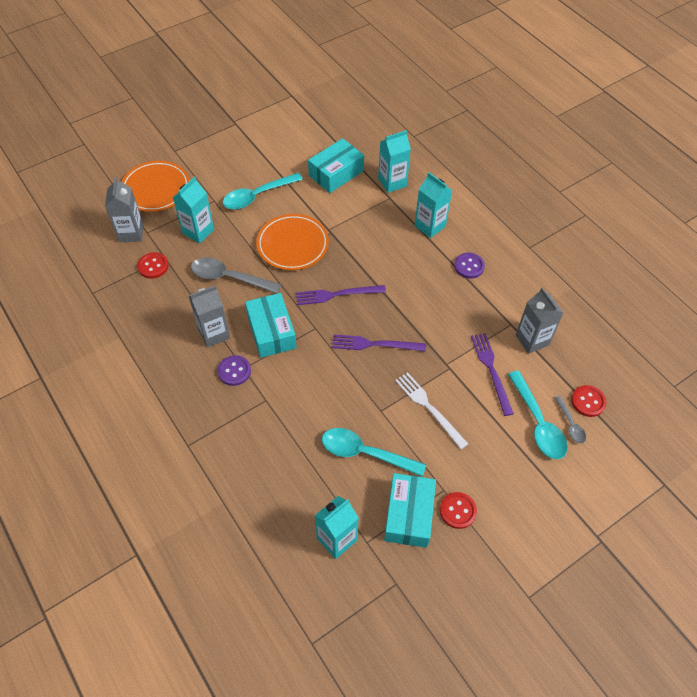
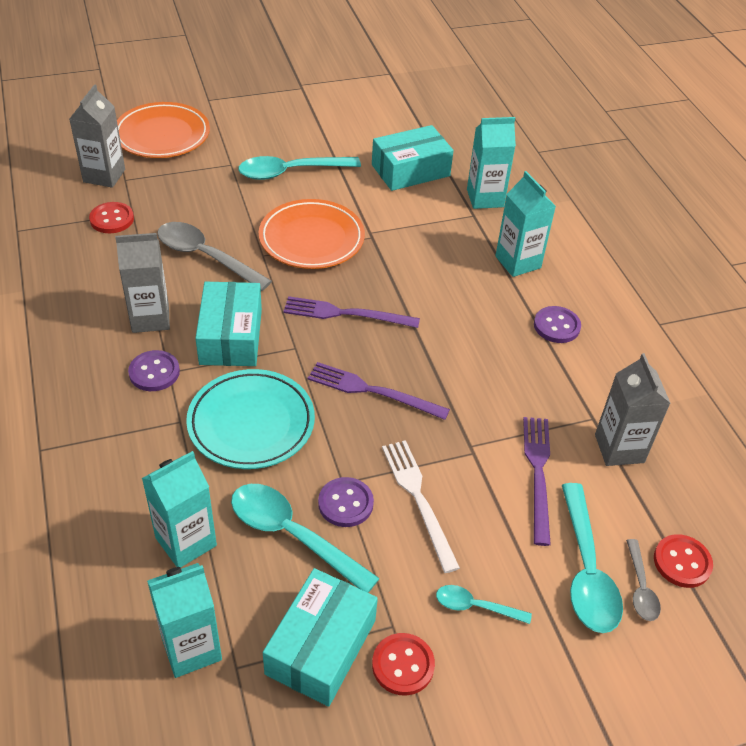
camera: 15 degrees right, 10 degrees down
turquoise carton [173,177,214,243] -> turquoise carton moved to [142,451,217,567]
none -> turquoise plate [186,369,315,469]
none -> purple button [318,477,374,527]
none -> turquoise spoon [436,585,532,624]

